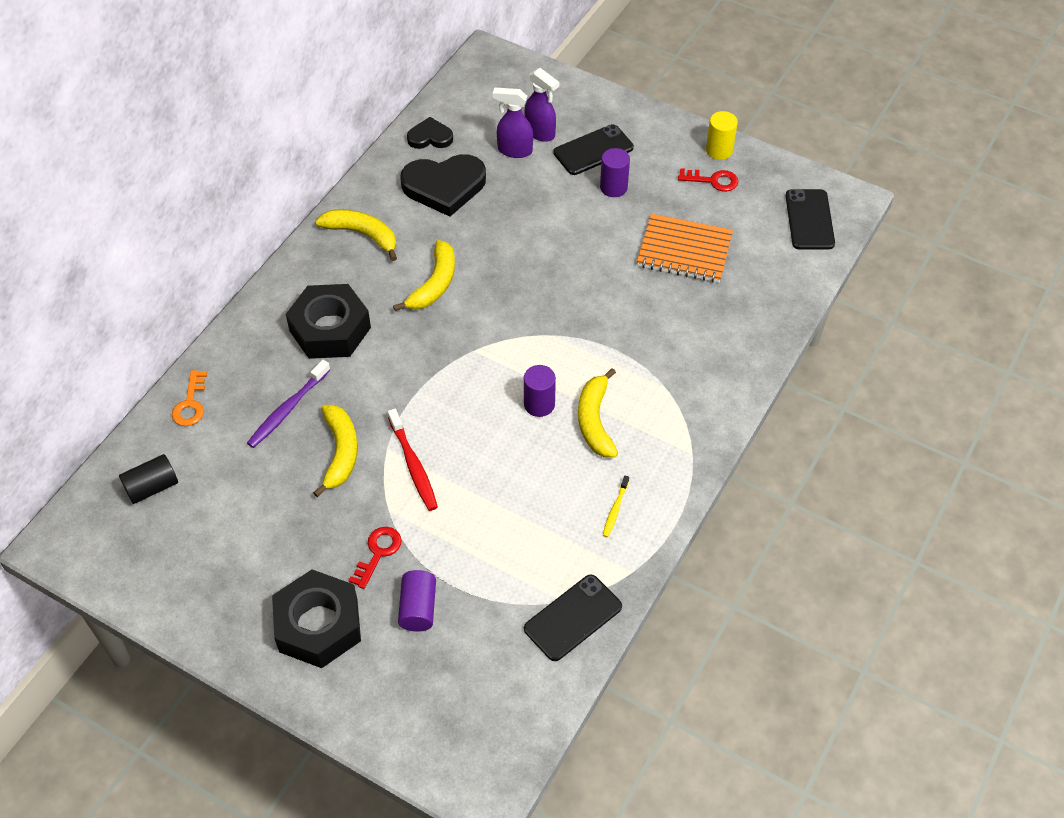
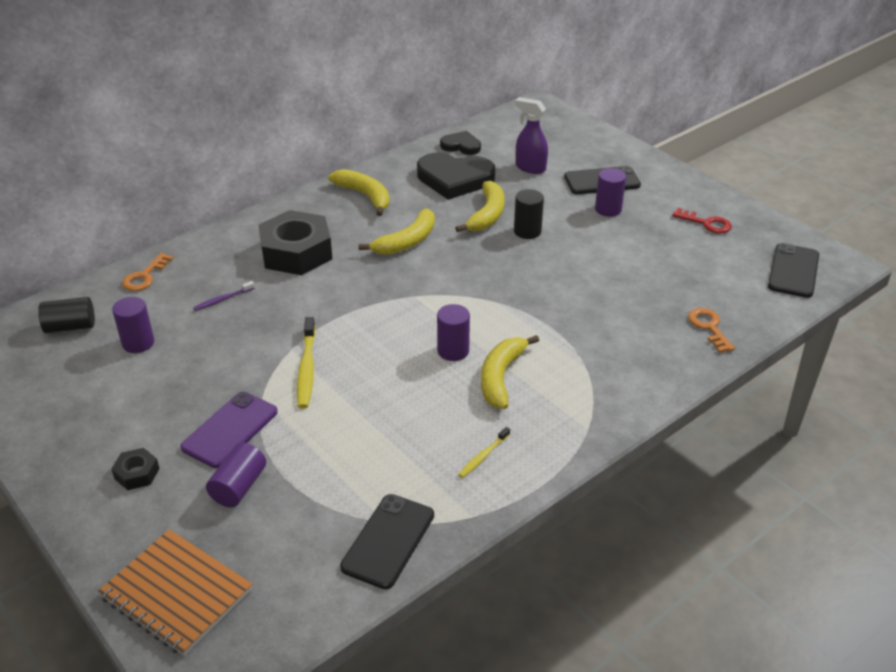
camera: 20 degrees right, 15 degrees down
purple toothbrush [247,360,330,448] -> purple toothbrush [193,281,254,311], size x0.57
black nut [272,569,361,668] -> black nut [111,448,160,490], size x0.45
yellow banana [313,405,358,497] -> yellow banana moved to [455,181,504,232]
red key [349,527,402,589] -> purple phone [180,392,278,468]
red toothbrush [388,409,438,511] -> yellow toothbrush [297,317,316,408]
black phone [524,575,622,661] -> black phone turned 45 degrees counterclockwise [340,494,434,589]
purple spray bottle [525,68,559,142] -> none
orange notebook [637,214,733,282] -> orange notebook moved to [98,529,253,656]
yellow cylinder [706,111,738,160] -> none
none -> purple cylinder [112,297,154,353]
none -> black cylinder [514,189,544,239]
none -> orange key [688,308,735,353]

